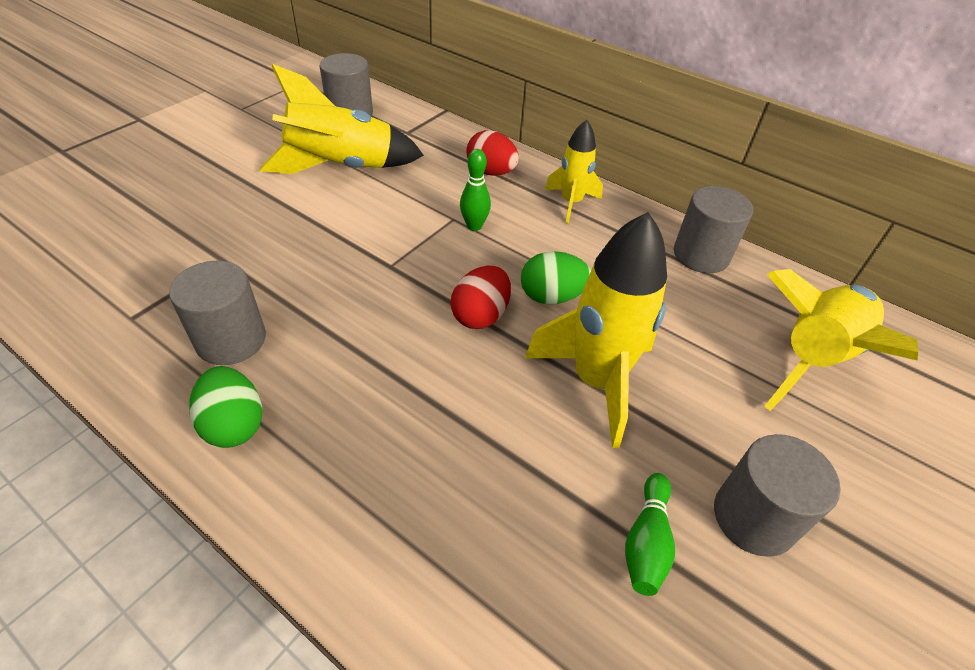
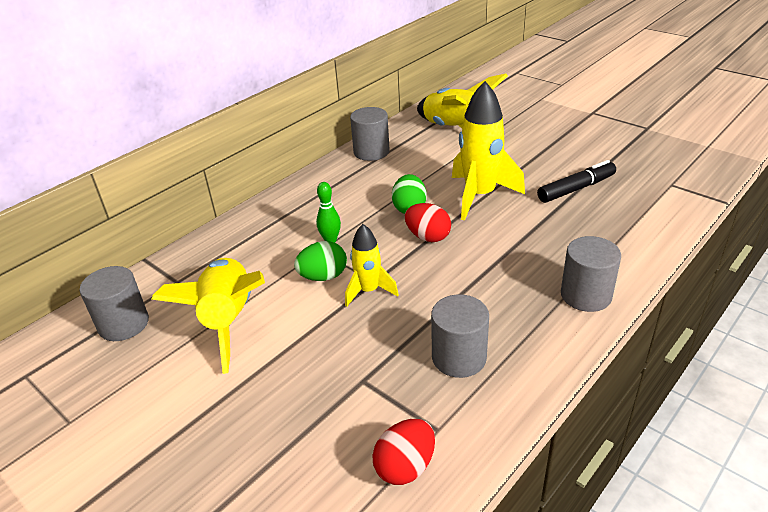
camera: 80 degrees left, 10 degrees down
green egg [189,366,262,448] -> green egg moved to [294,241,347,281]
red egg [466,130,519,176] -> red egg moved to [372,419,435,485]
yellow rocket [545,120,603,223] -> yellow rocket moved to [345,224,399,307]
green bowling pin [625,473,675,596] -> black marker [537,160,616,203]
grey cylinder [714,434,841,557] -> grey cylinder moved to [561,236,621,312]

